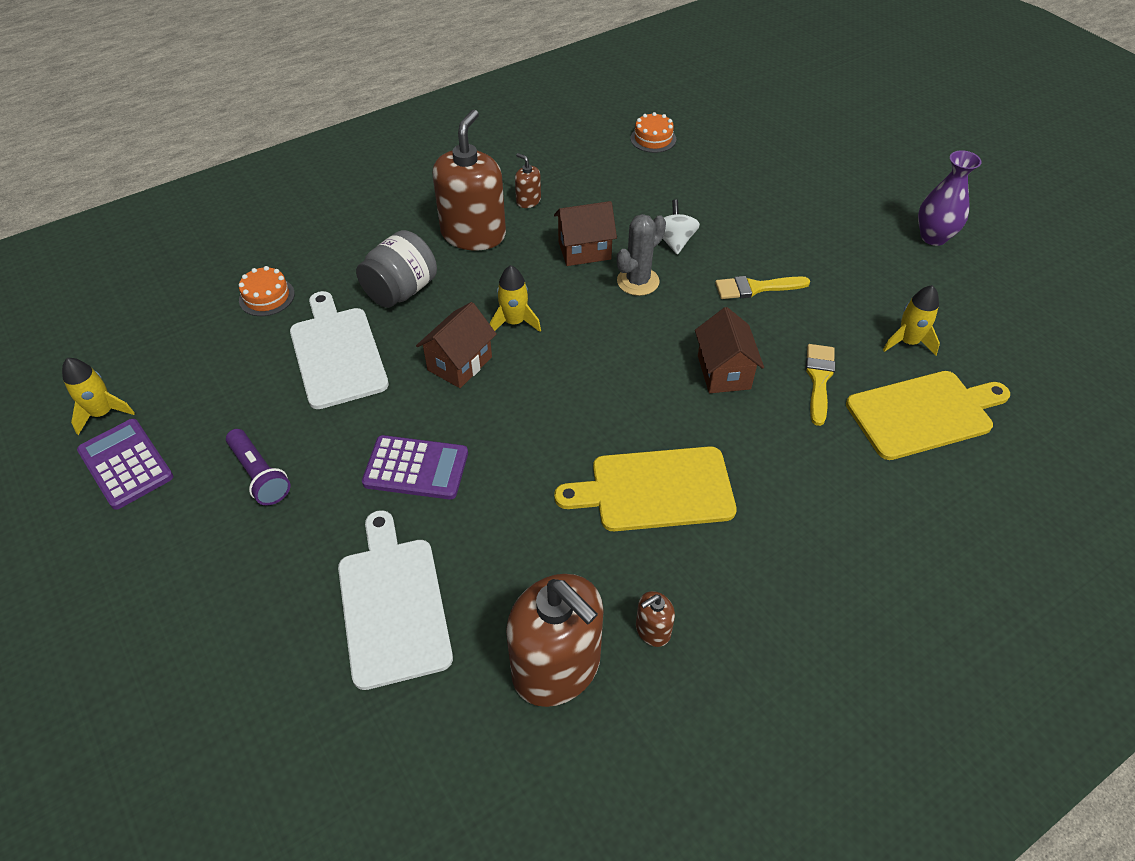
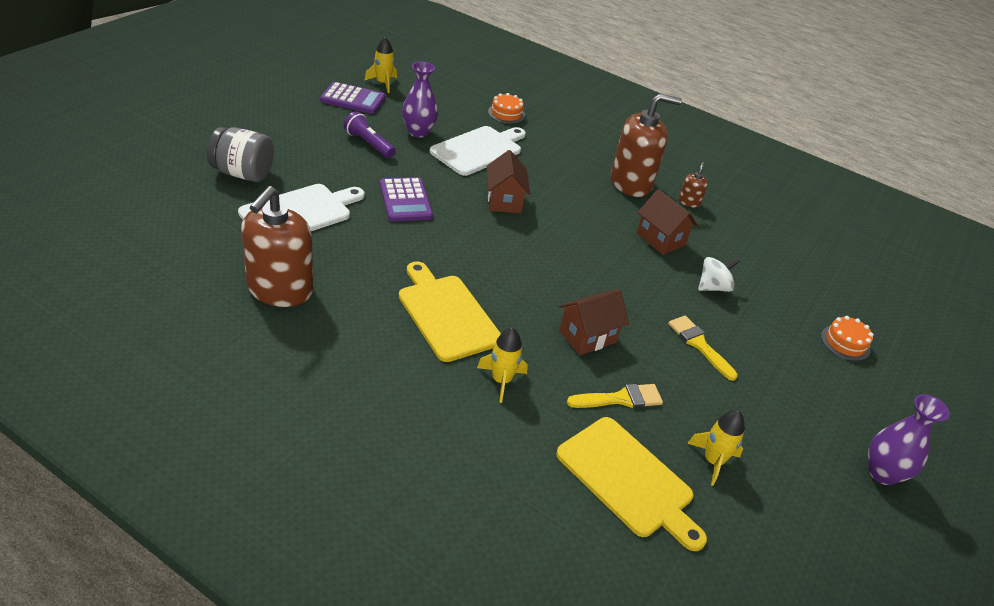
camera: 60 degrees right, 10 degrees down
purple calculator [77,419,173,510] -> purple calculator turned 75 degrees clockwise [320,82,385,114]
purple flashlight [226,429,291,505] -> purple flashlight turned 105 degrees clockwise [344,111,396,158]
grey jar [356,230,437,308] -> grey jar moved to [207,127,274,182]
brown house [416,302,497,388] -> brown house turned 75 degrees clockwise [486,150,530,213]
yellow rocket [490,265,541,332] -> yellow rocket moved to [477,328,528,403]
grey cactus [617,214,666,296] -> none
orange cake [630,112,676,153] -> orange cake moved to [821,316,873,361]
brown soap dispenser [636,591,675,647] -> none
none -> purple vase [402,62,438,138]

